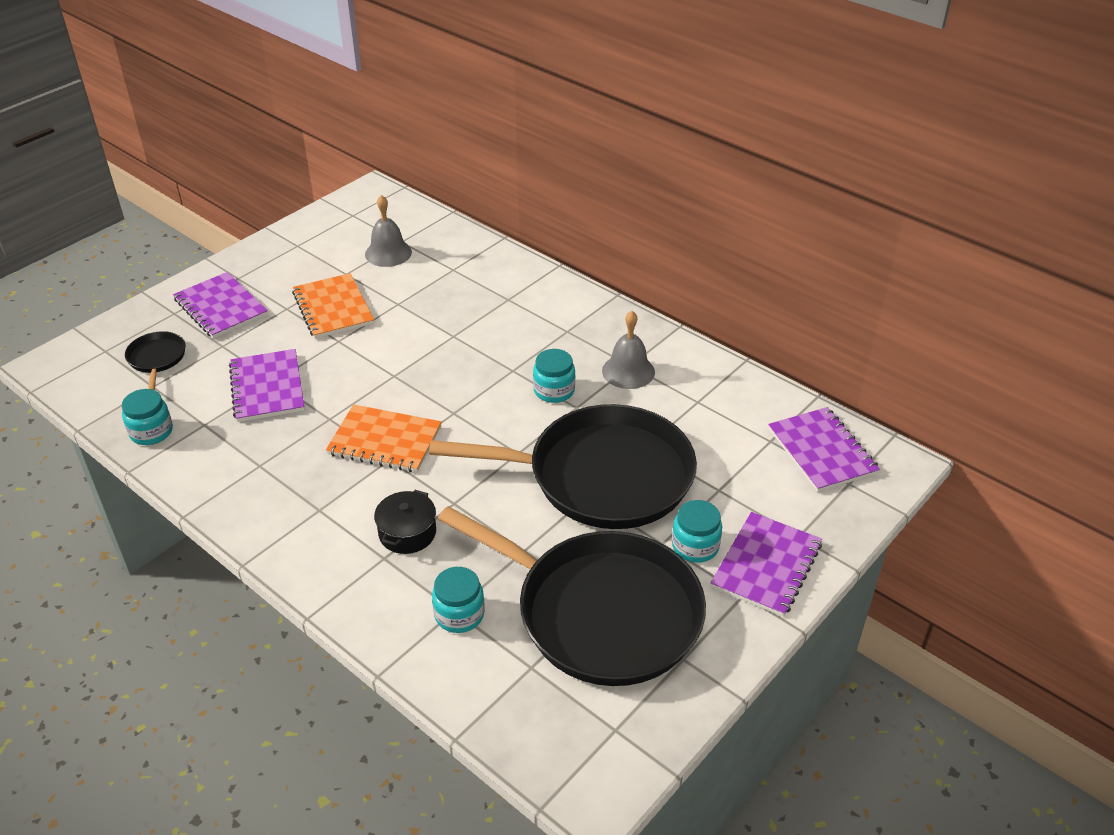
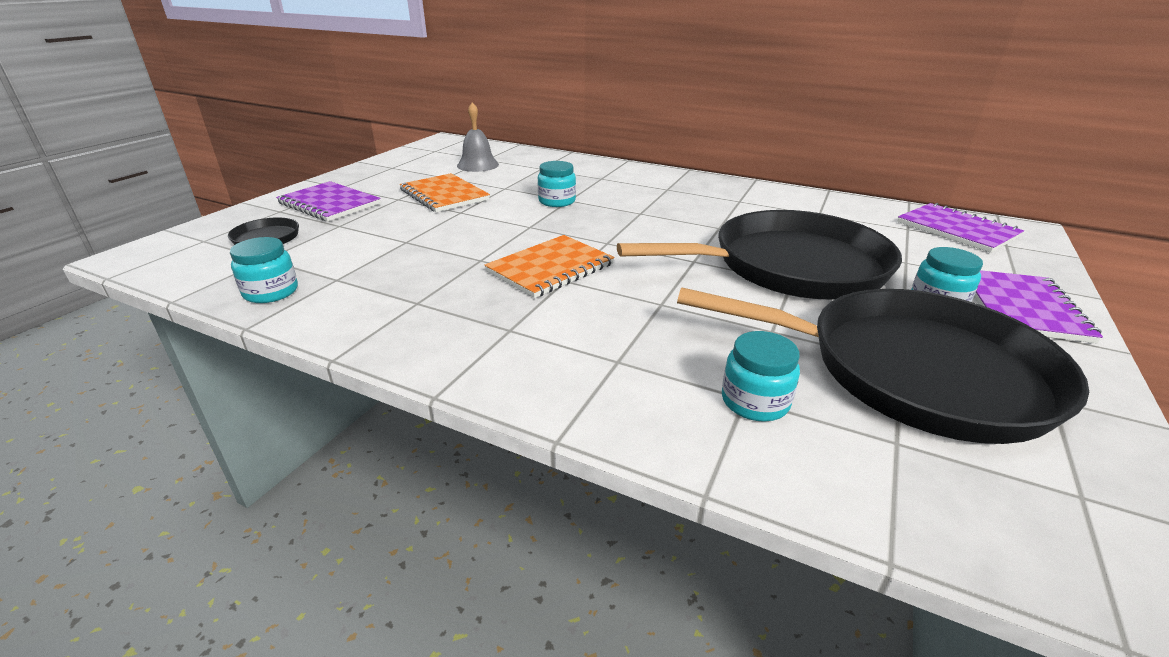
camera: 15 degrees left, 10 degrees down
purple notebook [229,349,305,422] -> none
orange notebook [326,404,442,472] -> orange notebook turned 45 degrees counterclockwise [485,235,615,298]
black pot [374,490,436,554] -> none
turquoise jar [533,349,575,403] -> turquoise jar moved to [538,161,576,207]
grey bell [602,311,655,389] -> none

